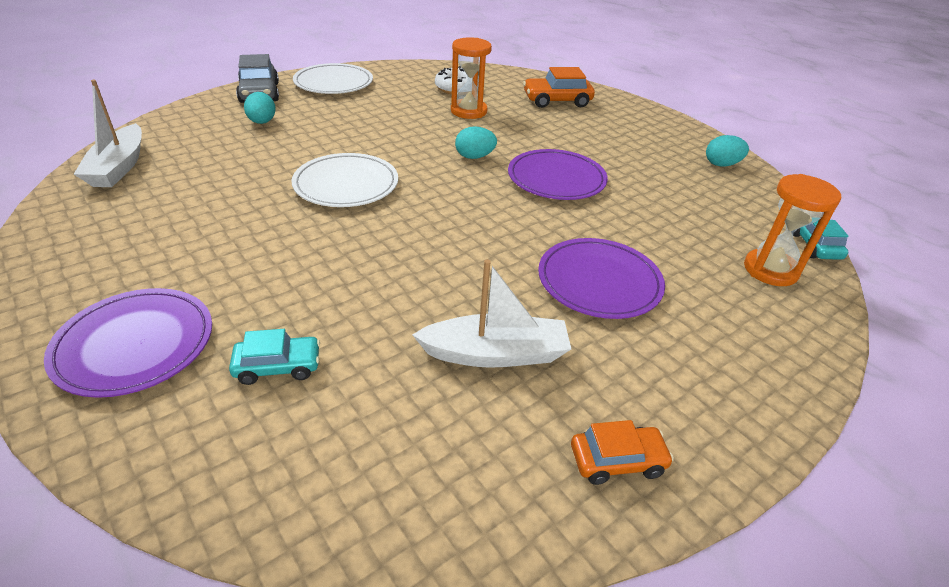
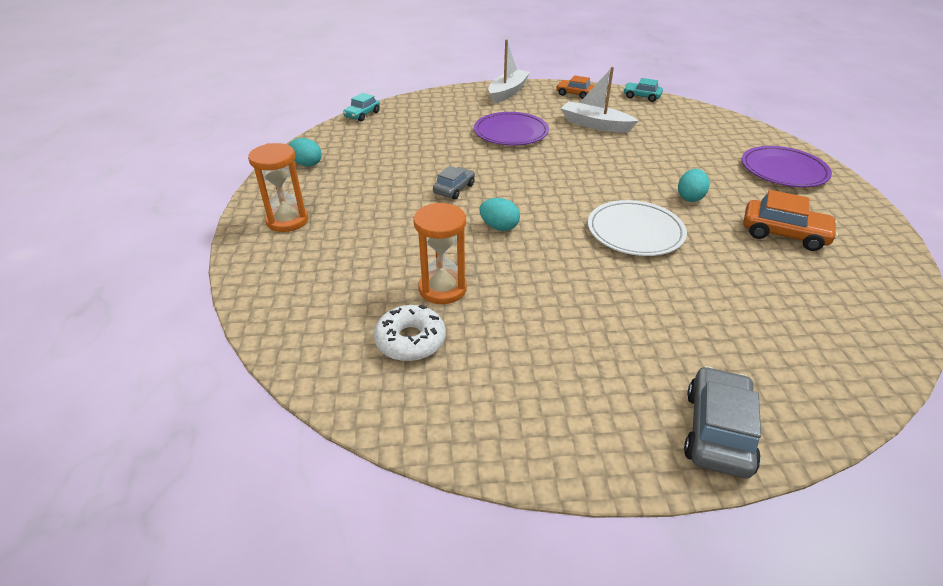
camera: 145 degrees left, 0 degrees up
white boat [74,80,142,187] -> white boat moved to [488,39,530,104]
turquoise car [229,329,320,385] -> turquoise car moved to [623,78,663,102]
turquoise egg [244,92,276,124] -> turquoise egg moved to [678,169,710,202]
white plate [293,63,373,94] -> none
purple plate [508,149,608,200] -> grey car [433,166,475,199]
orange car [523,67,595,108] -> orange car moved to [744,190,838,251]
orange hourglass [744,174,842,286] -> orange hourglass moved to [248,143,308,232]

